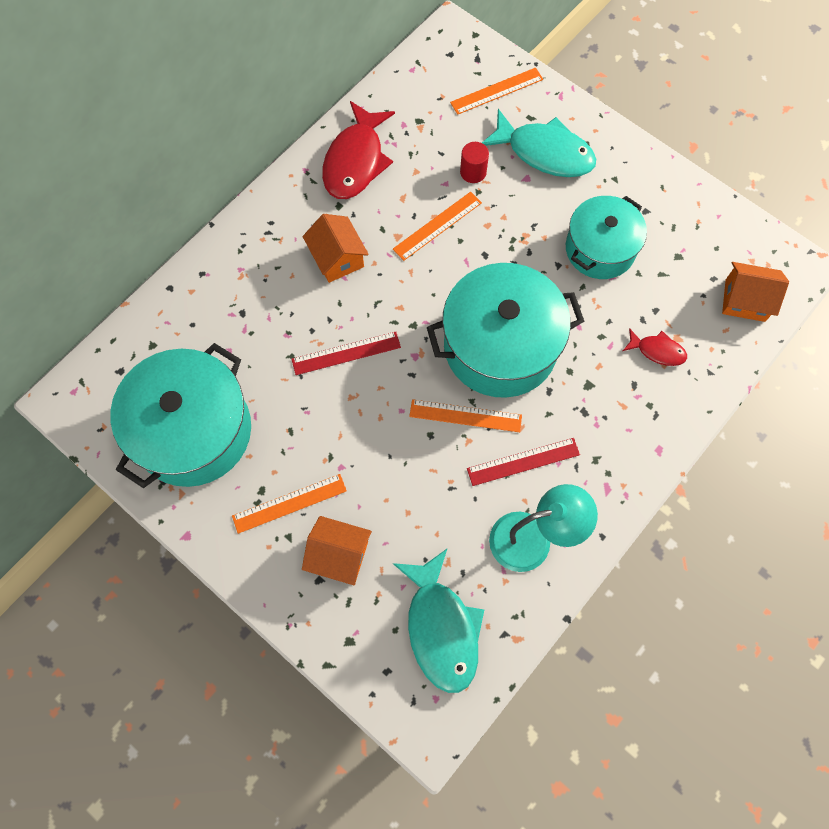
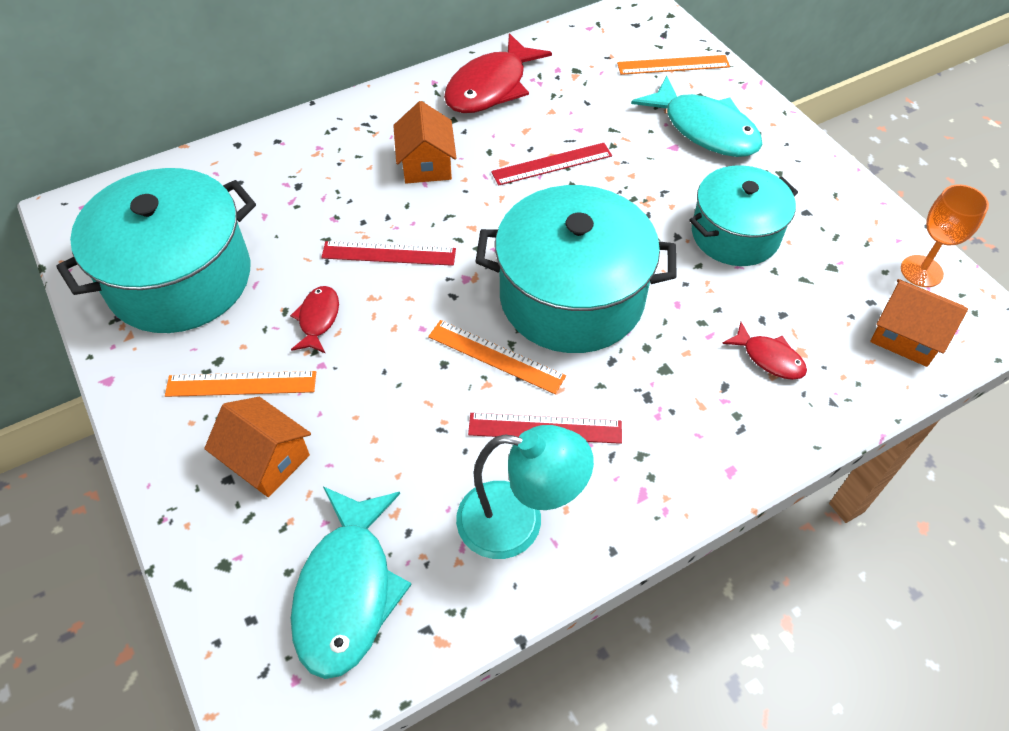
camera: 20 degrees right, 15 degrees down
orange ruler [393,192,482,261] -> red ruler [491,143,612,186]
red cylinder [460,142,489,183] -> none
none -> red fish [290,286,339,354]
none -> orange goblet [901,184,989,287]

